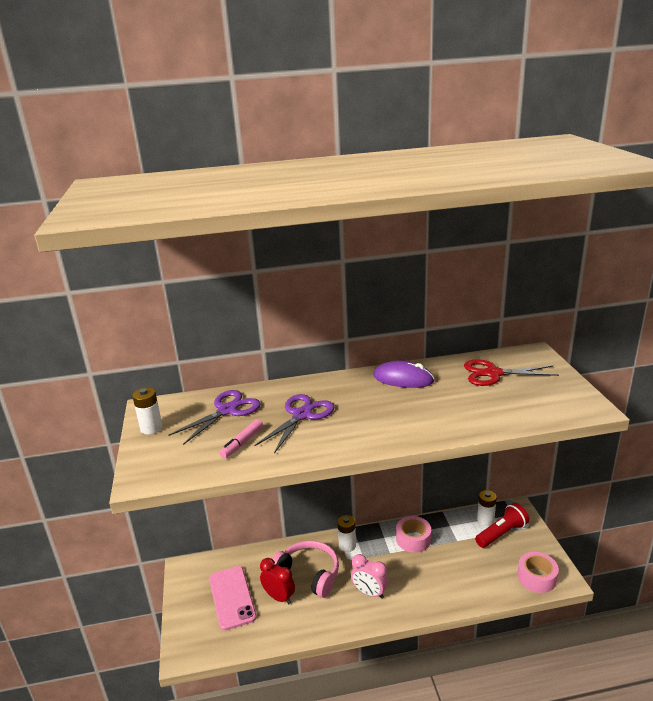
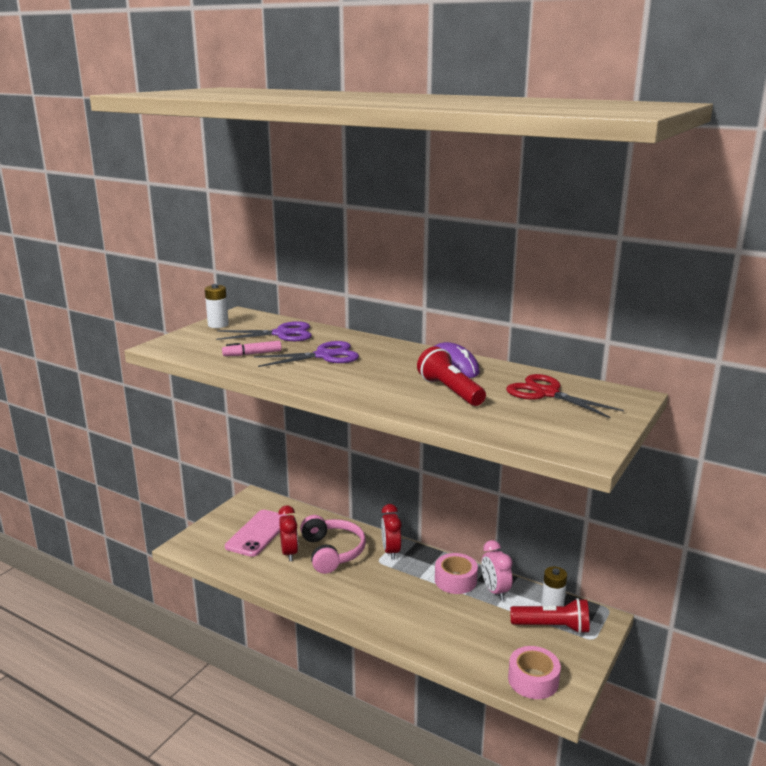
camera: 40 degrees right, 5 degrees down
white battery [337,515,356,552] -> red clock [381,504,402,560]
pink clock [351,554,388,599] -> pink clock moved to [481,540,513,600]
none -> red flashlight [417,346,486,406]

